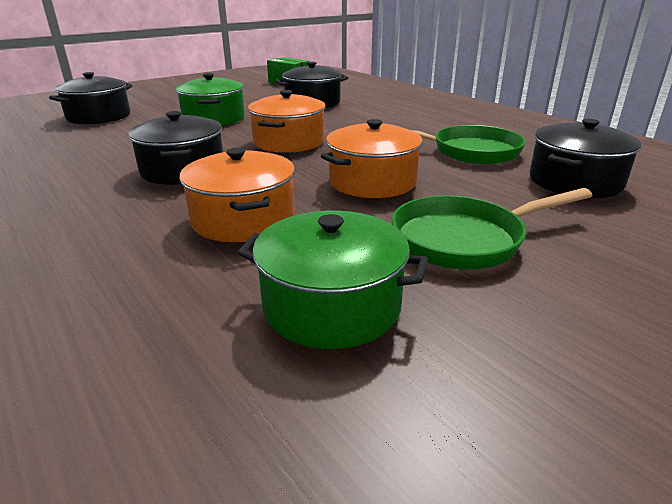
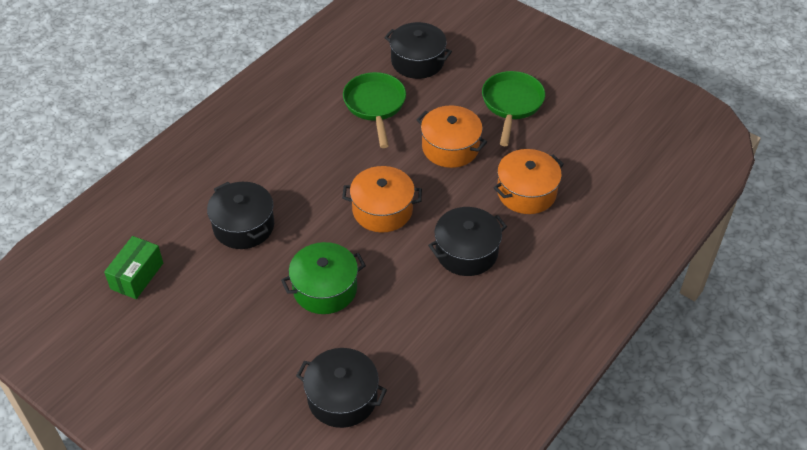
camera: 105 degrees left, 20 degrees up
green pot [237,210,428,349] -> none
green pan [392,188,592,270] -> green pan turned 135 degrees counterclockwise [482,71,545,146]

